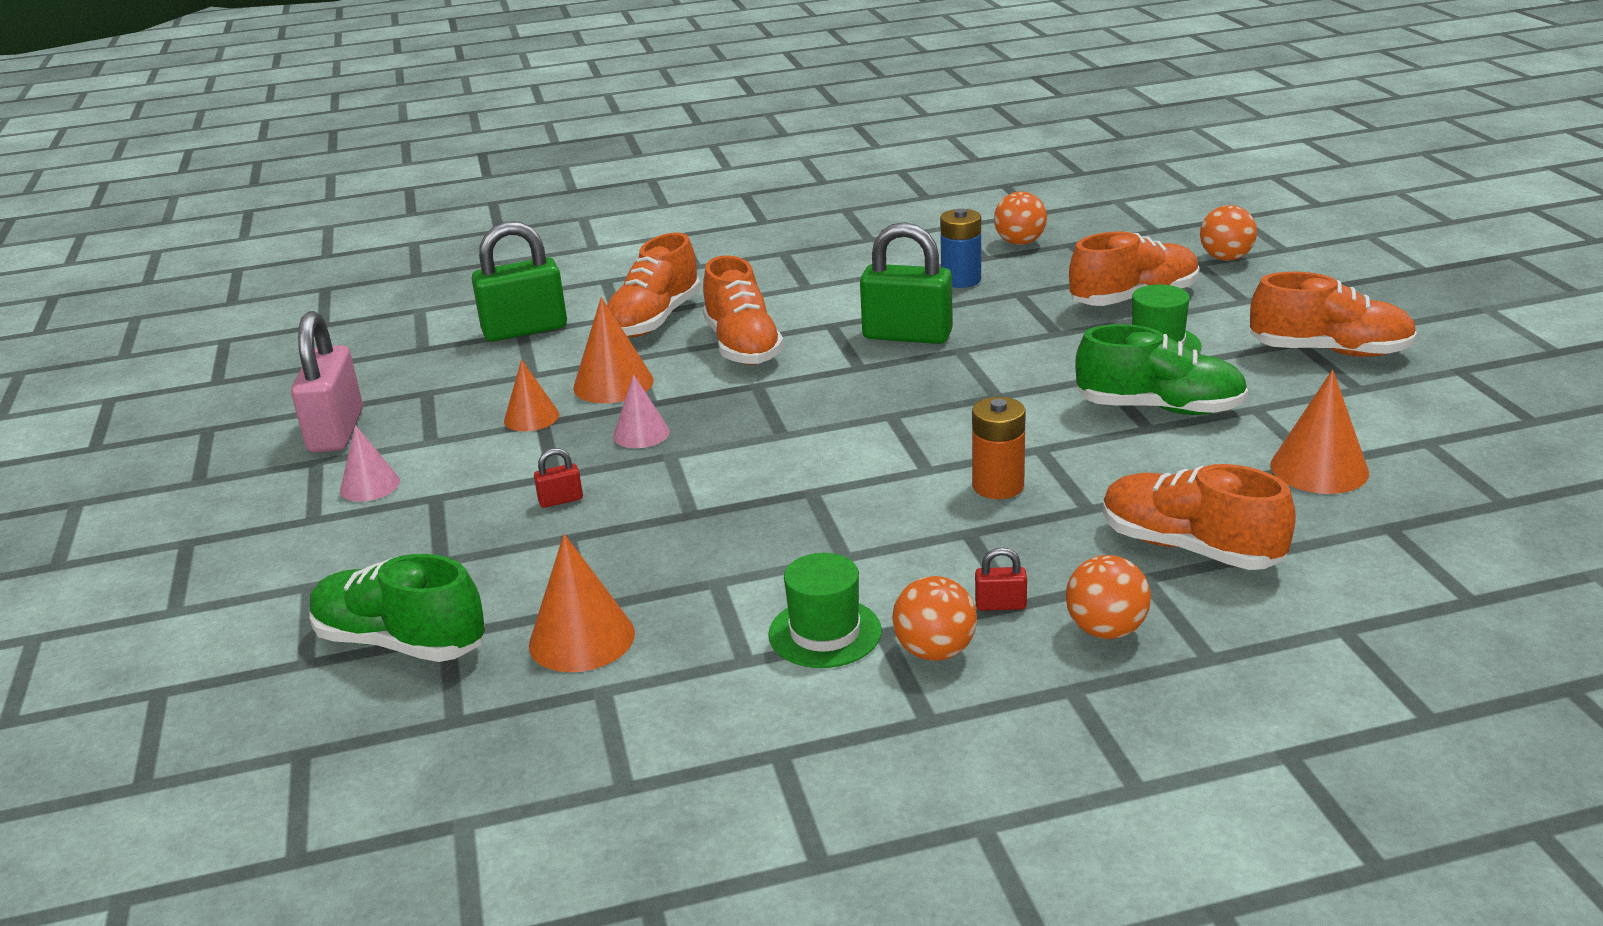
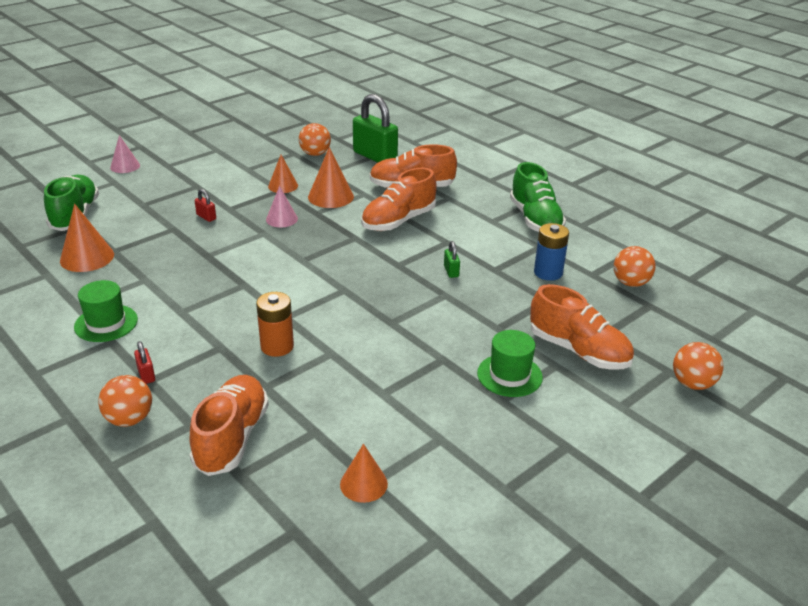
camera: 60 degrees right, 5 degrees up
pink padlock [291,311,363,452] -> none
pink cone [340,425,400,502] -> pink cone moved to [110,135,140,173]
green padlock [860,222,953,344] -> green padlock [444,241,460,278], size x0.42
orange ball [892,576,977,661] -> orange ball moved to [299,123,331,156]
green shoe [1075,324,1248,415] -> green shoe moved to [510,162,566,232]
orange shoe [1250,272,1417,357] -> none
orange cone [1270,370,1369,494] -> orange cone [340,444,388,503], size x0.66

